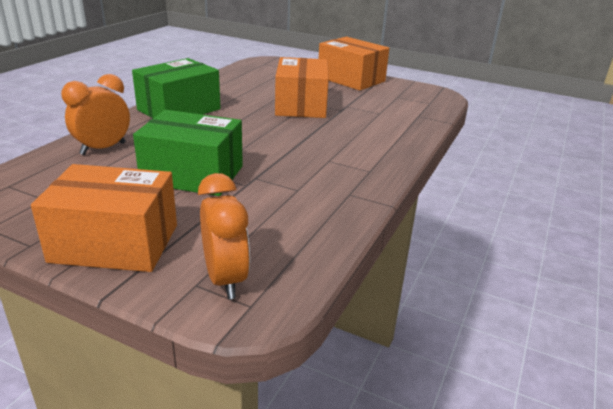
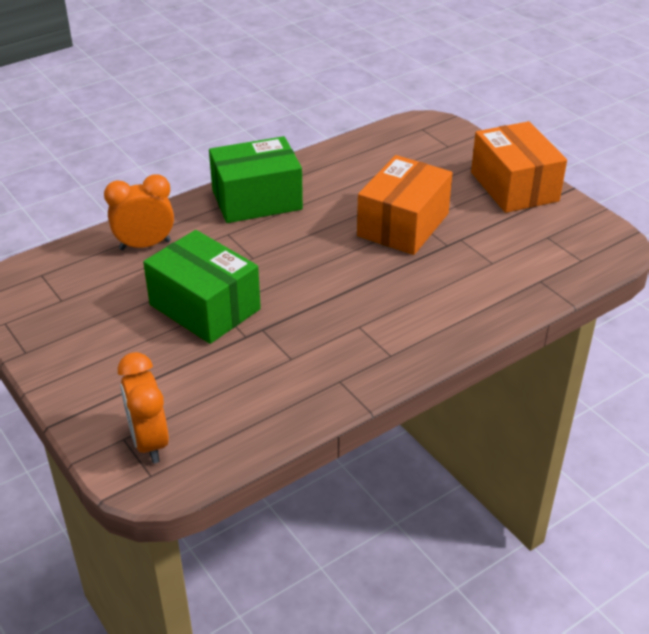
camera: 30 degrees right, 10 degrees up
orange box [31,164,177,272] -> none
orange clock [198,173,250,299] -> orange clock turned 150 degrees clockwise [118,352,169,463]

